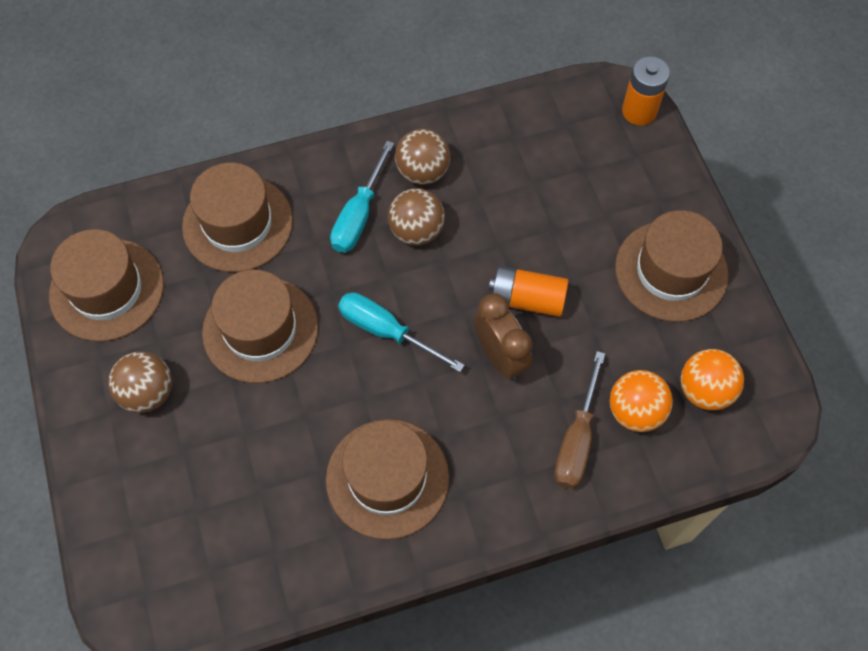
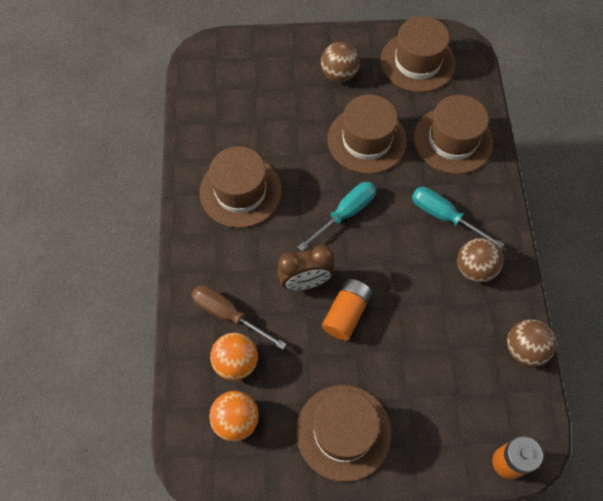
camera: 105 degrees right, 0 degrees up
brown ball [388,188,445,246] -> brown ball moved to [507,319,556,367]

